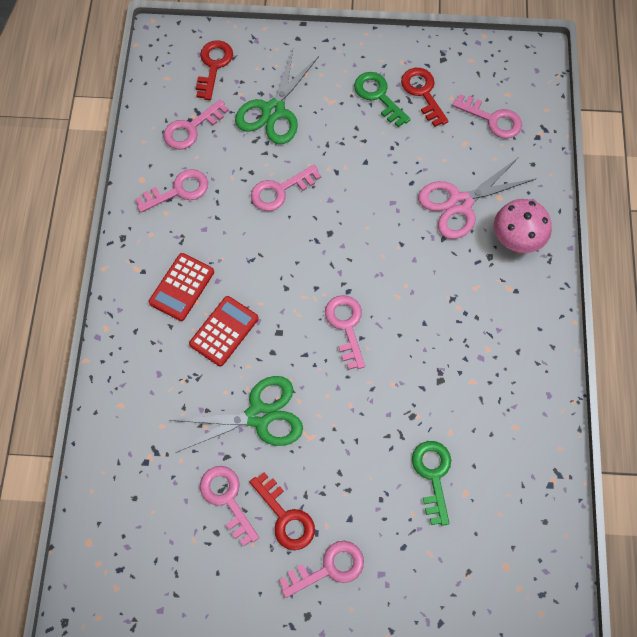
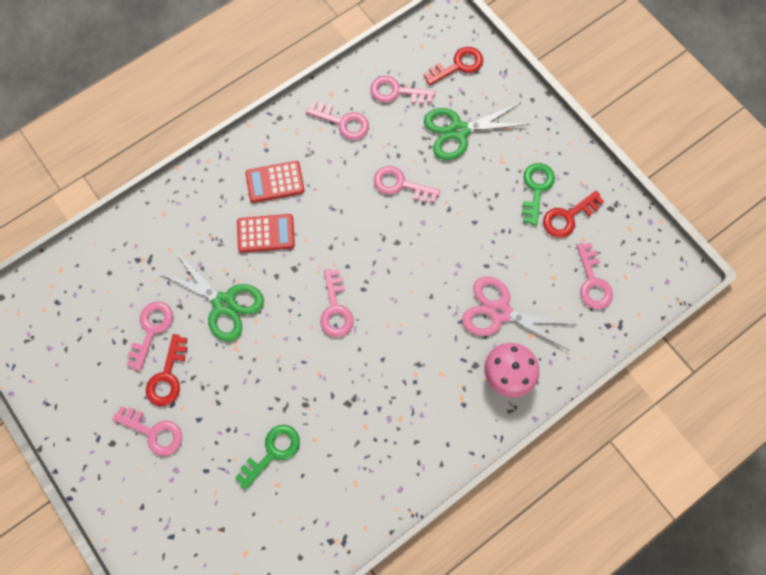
camera: 50 degrees right, 5 degrees up
pink key [325,295,365,370] -> pink key turned 135 degrees clockwise [320,269,354,337]
red key [401,68,449,127] -> red key turned 150 degrees counterclockwise [543,191,604,238]

